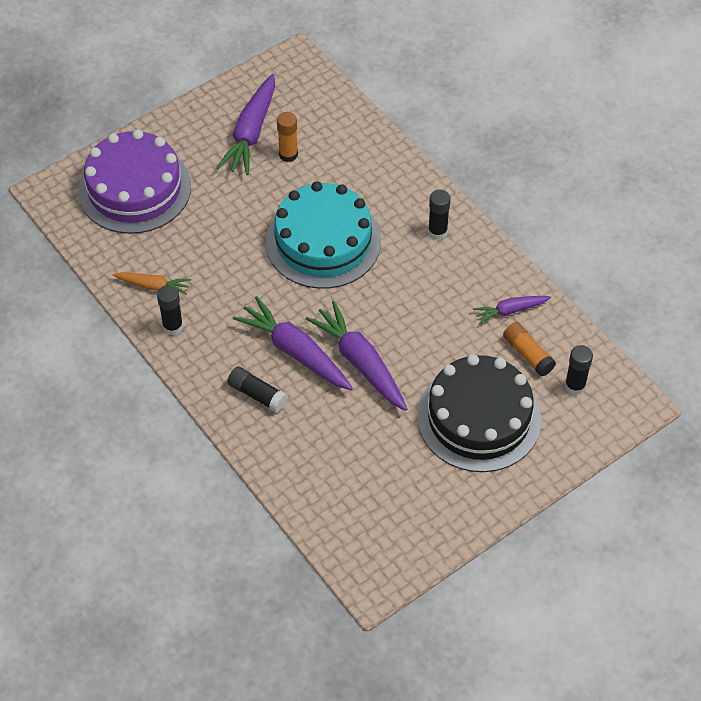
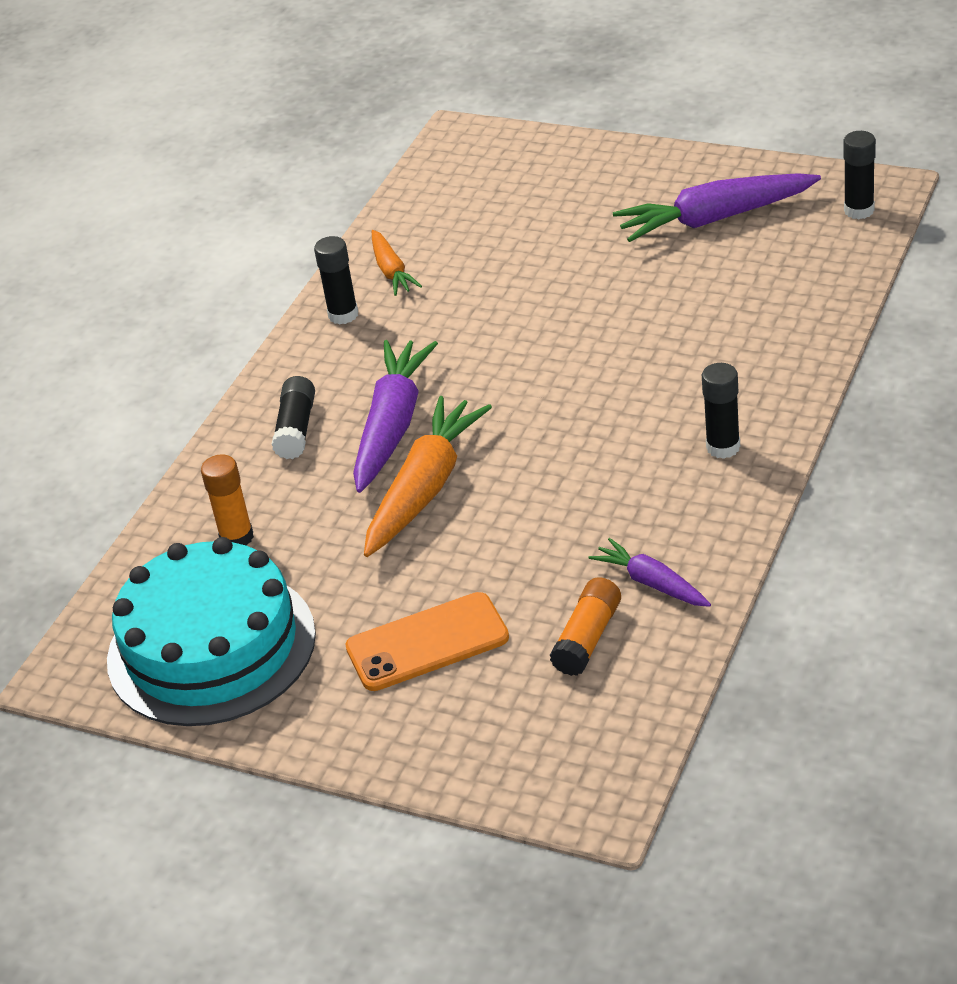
camera: 65 degrees right, 15 degrees down
purple cake [78,129,191,234] -> none
turquoise cake [266,181,381,289] -> turquoise cake moved to [107,537,316,726]
orange glue stick [277,112,298,162] -> orange glue stick moved to [201,454,254,546]
purple carrot [306,301,407,411] -> orange carrot [364,396,492,557]
black cake [417,354,541,472] -> orange phone [345,592,509,691]
black glue stick [565,345,593,395] -> black glue stick moved to [843,131,876,219]

